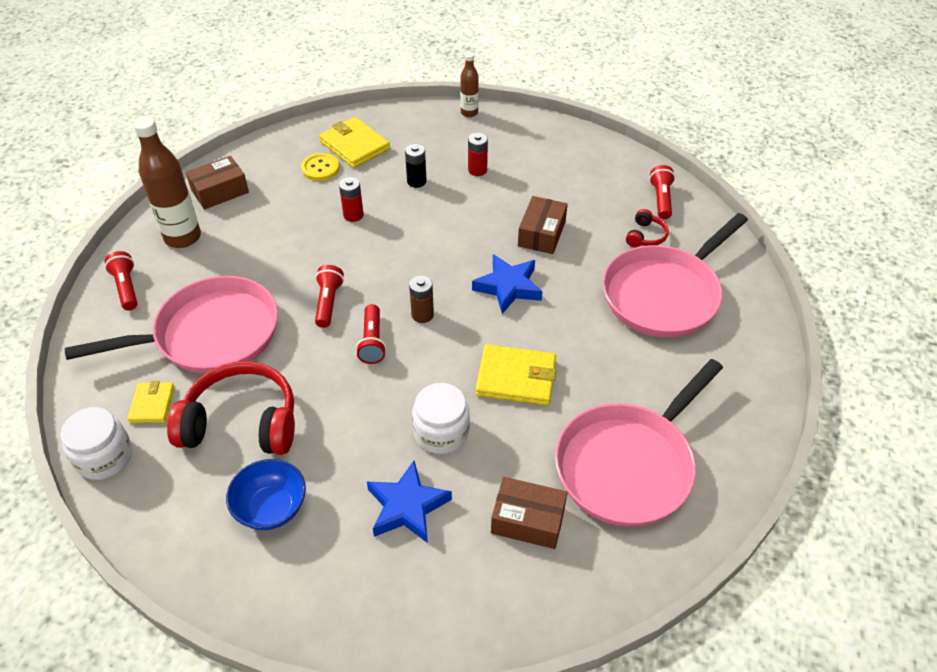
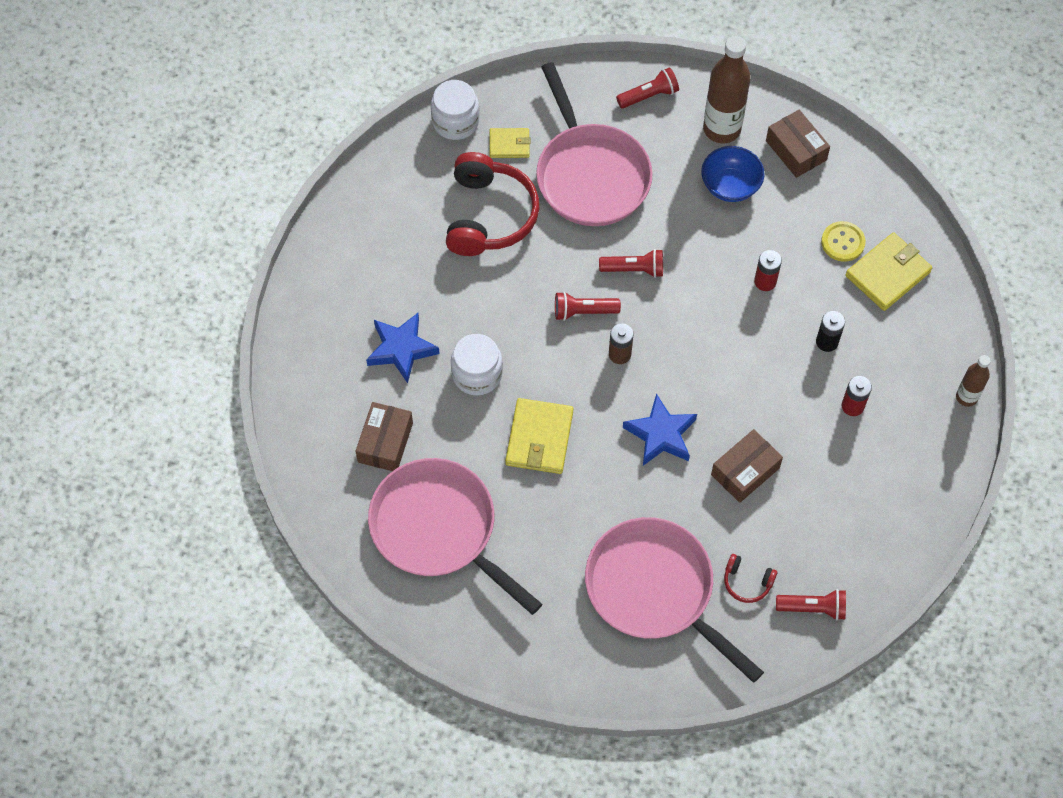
camera: 90 degrees right, 15 degrees up
blue bowl [226,459,306,530] -> blue bowl moved to [701,146,764,202]
brown box [518,196,568,254] -> brown box turned 60 degrees counterclockwise [711,429,783,503]

